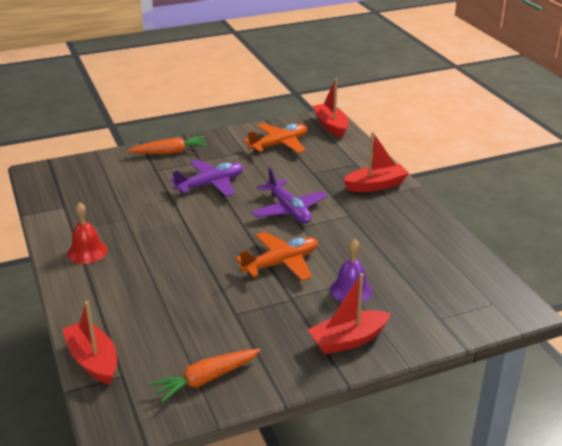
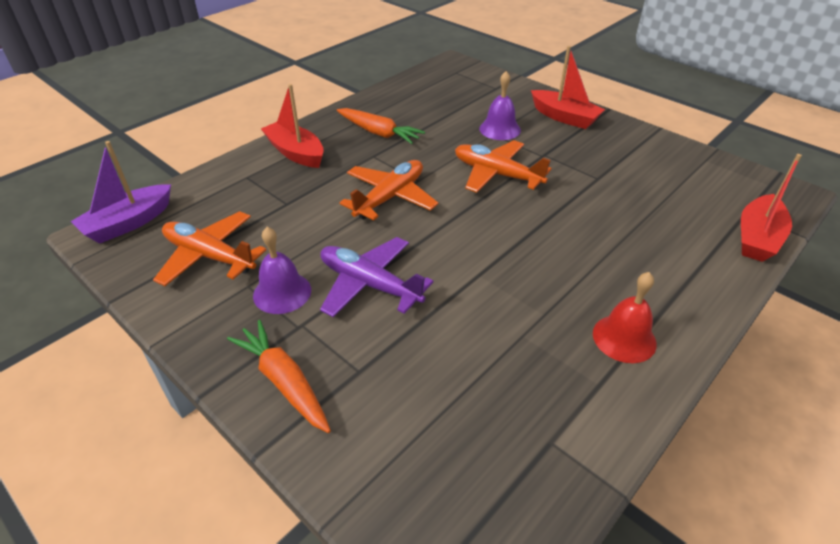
camera: 115 degrees left, 10 degrees up
orange carrot [149,349,261,403] -> orange carrot moved to [337,108,425,144]
purple plane [251,167,327,224] -> orange plane [340,160,438,220]
red boat [313,78,349,138] -> purple boat [71,141,171,244]
none -> purple bell [253,227,311,314]

